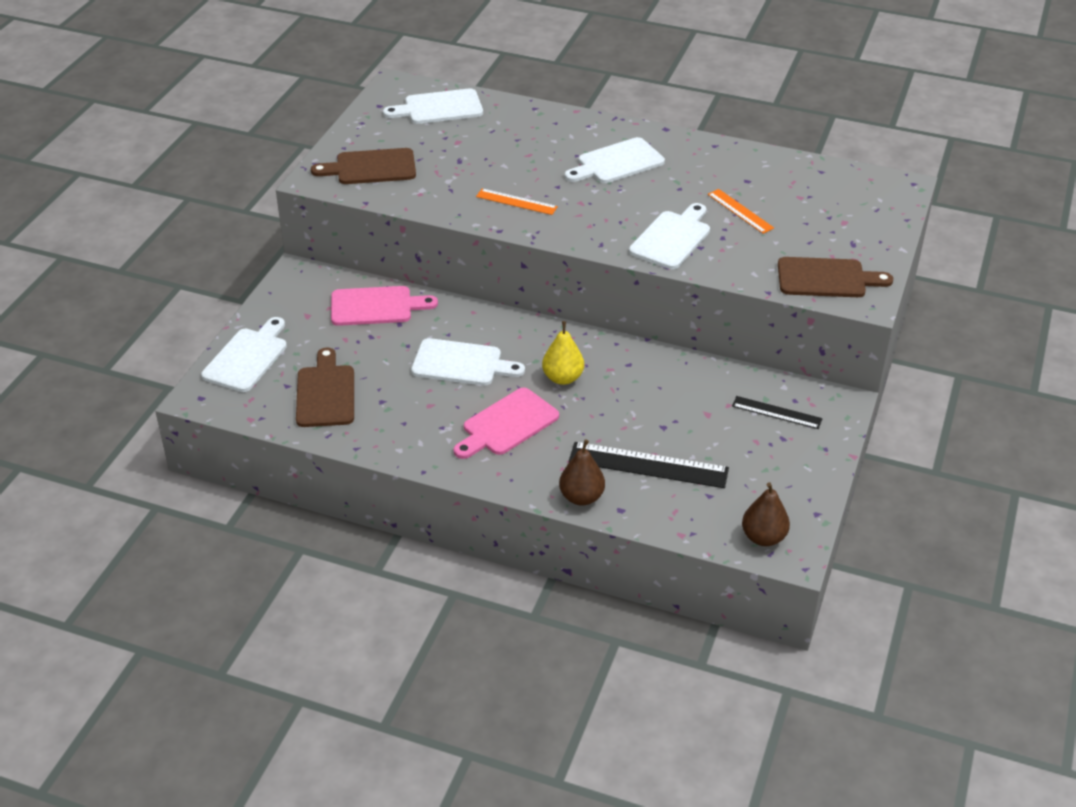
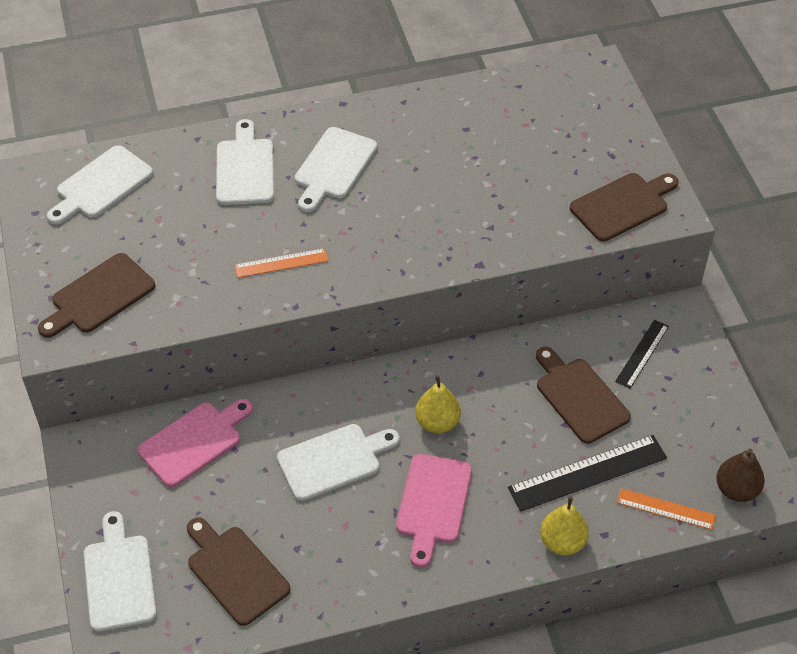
camera: 35 degrees left, 10 degrees up
brown pear [559,440,605,506] -> yellow pear [540,496,589,555]
white cutting board [629,203,710,269] -> white cutting board moved to [216,119,274,205]
orange ruler [708,189,774,234] -> orange ruler moved to [617,488,716,530]
black ruler [732,396,823,429] -> black ruler turned 45 degrees counterclockwise [615,320,669,388]
none -> brown cutting board [536,347,631,444]

